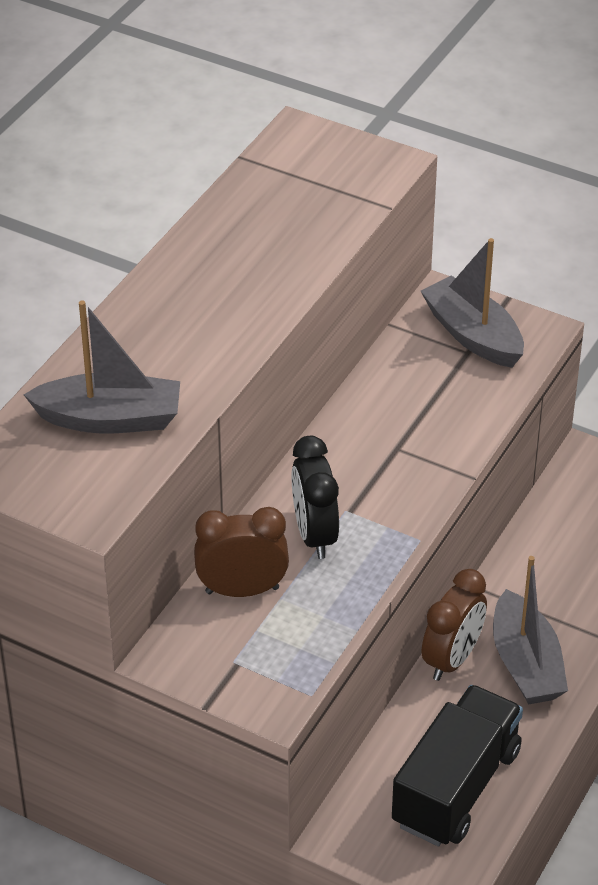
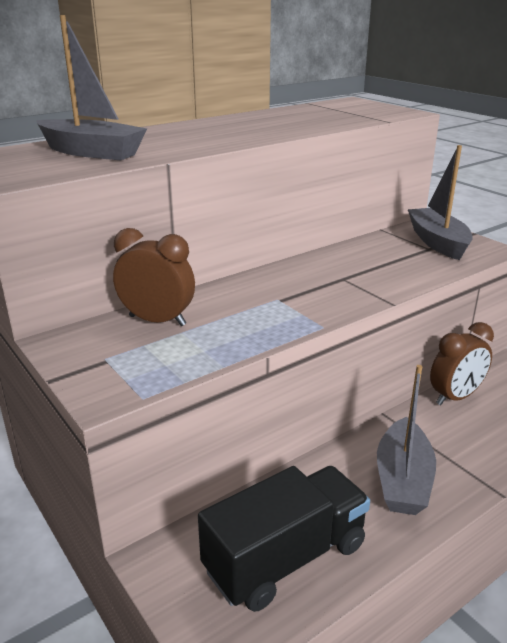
camera: 25 degrees right, 15 degrees down
black clock [291,436,339,559] -> none
brown clock [422,569,487,681] -> brown clock moved to [430,322,494,405]

